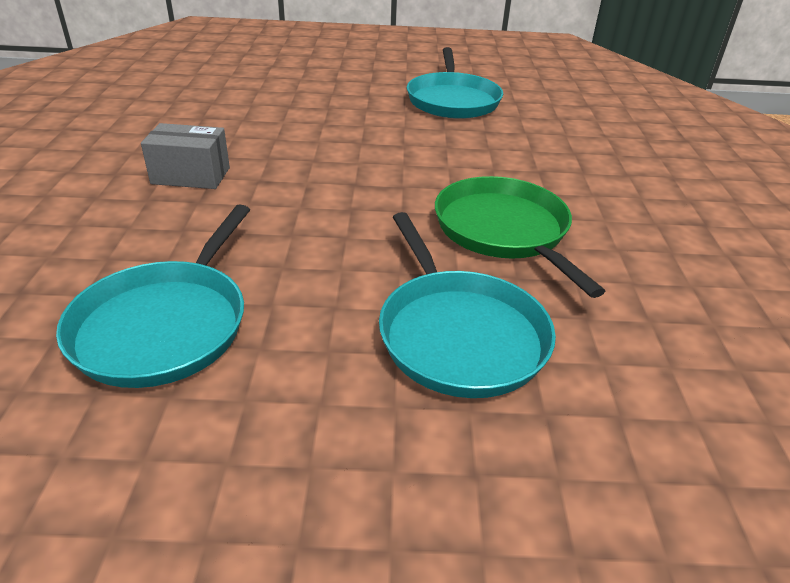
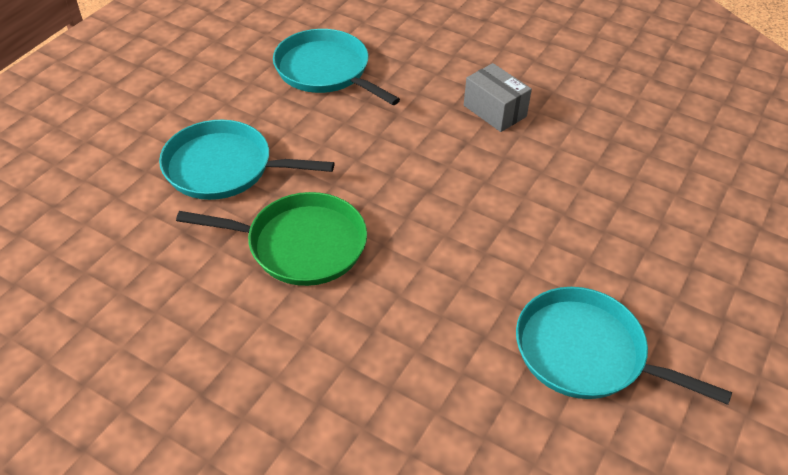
camera: 120 degrees right, 10 degrees up
grey box [141,123,230,189] -> grey box turned 75 degrees counterclockwise [464,63,532,132]

